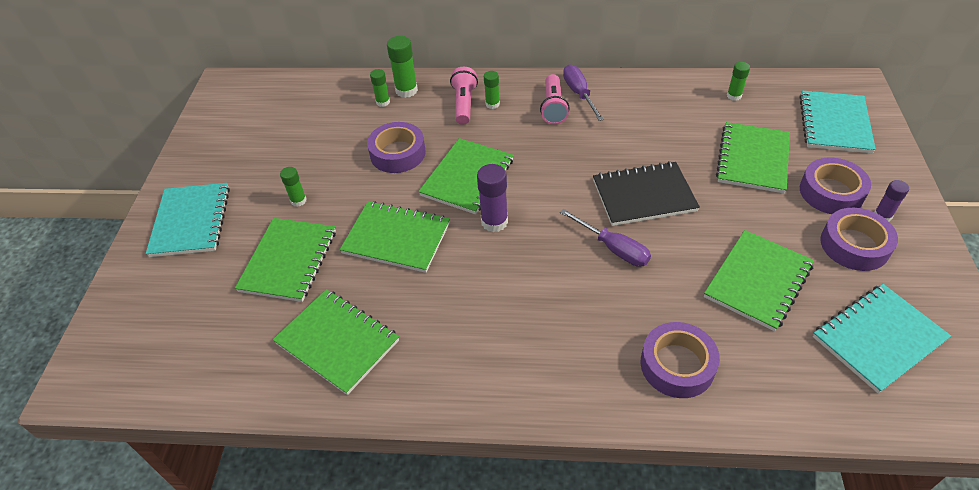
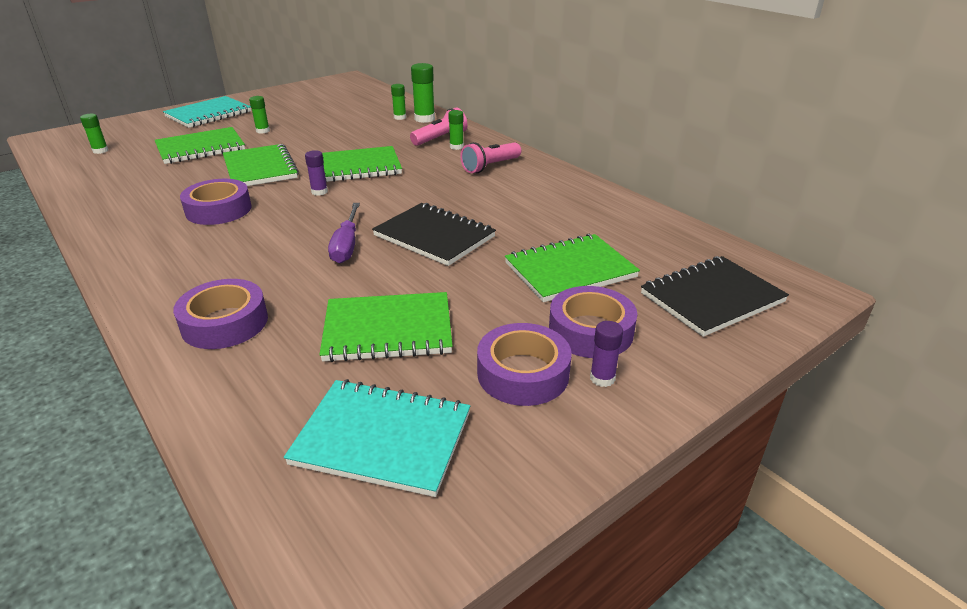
camera: 45 degrees right, 15 degrees down
green notebook [273,289,399,395] -> none
purple tape [367,122,425,173] -> purple tape moved to [180,179,252,225]
purple glue stick [477,164,508,232] -> purple glue stick [305,150,328,196], size x0.62
purple screwdriver [563,65,604,121] -> none
green glue stick [727,62,750,101] -> green glue stick moved to [80,114,108,154]
turquoise notebook [799,91,876,153] -> black notebook [641,256,789,337]

